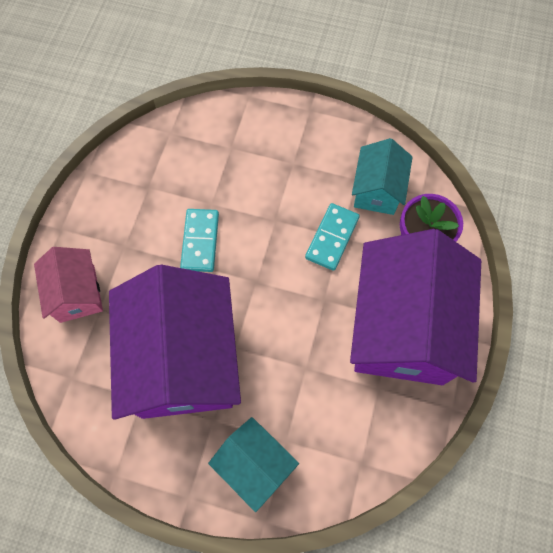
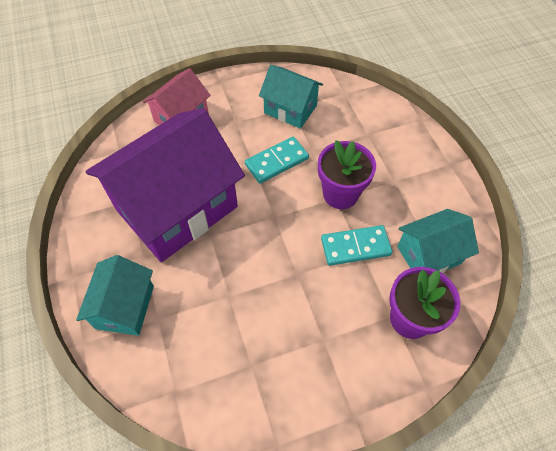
camera: 55 degrees right, 10 degrees down
purple house [350,229,481,385] -> none
none -> turquoise house [259,65,323,129]
none -> purple flower pot [318,140,376,209]

